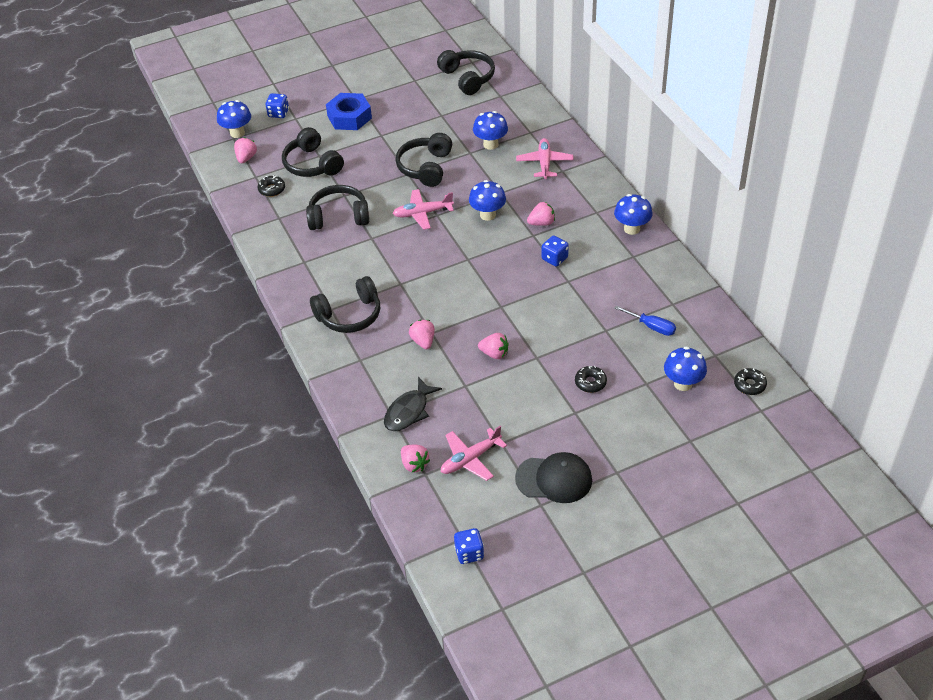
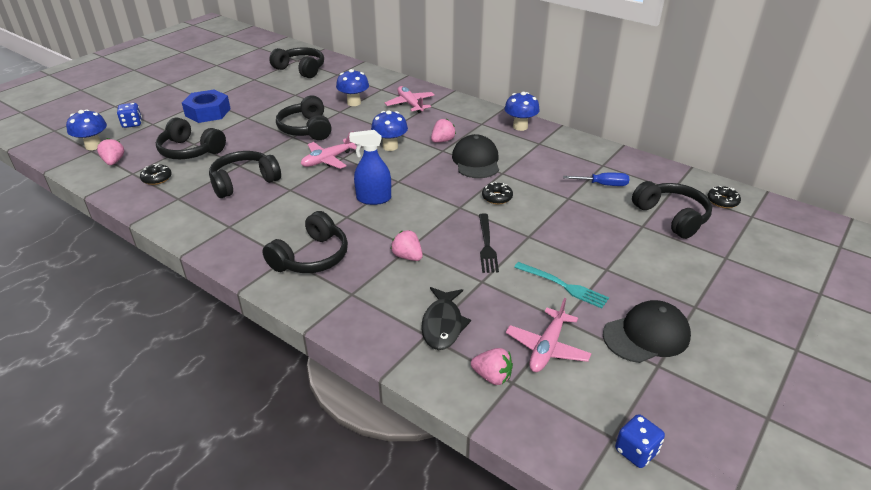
camera: 30 degrees left, 10 degrees down
pink strawberry [478,333,508,359] -> black fork [479,213,499,273]
blue dice [541,236,569,267] -> black cap [452,134,499,178]
black donut [575,366,607,393] -> black donut moved to [482,182,513,204]
blue mushroom [664,346,707,391] -> black headphones [632,181,712,239]
none -> blue spray bottle [349,130,391,205]
none -> turquoise fork [514,262,609,309]

